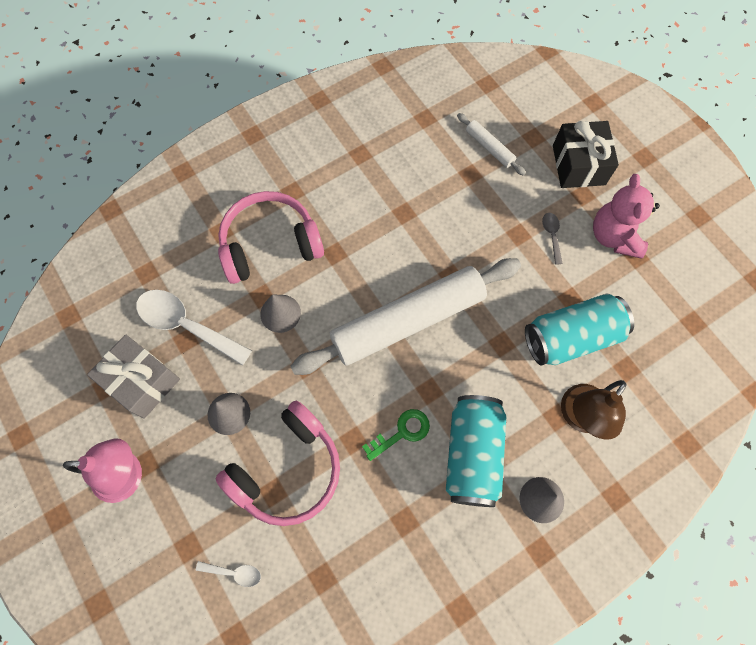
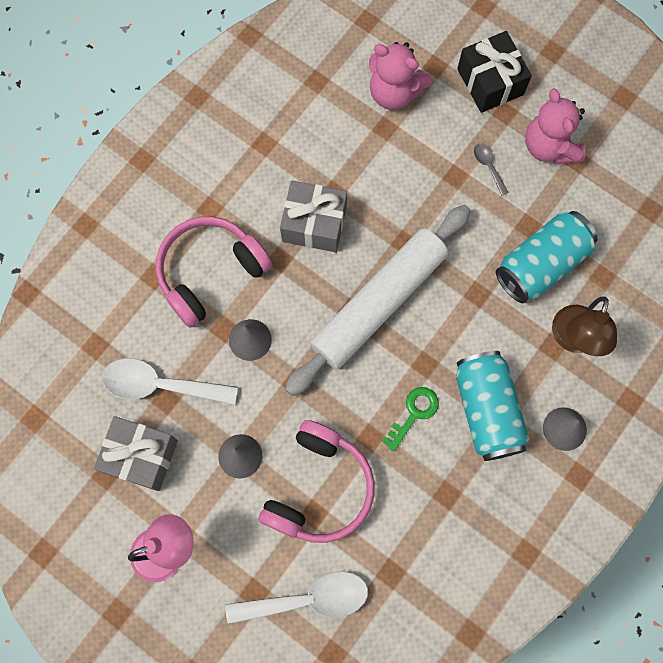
camera: 20 degrees left, 5 degrees up
white spoon [196,561,261,587] -> white spoon [225,571,368,624], size x2.17
white rolling pin [457,113,526,176] -> pink teddy bear [369,42,432,110]
none -> grey gift [280,181,347,252]

